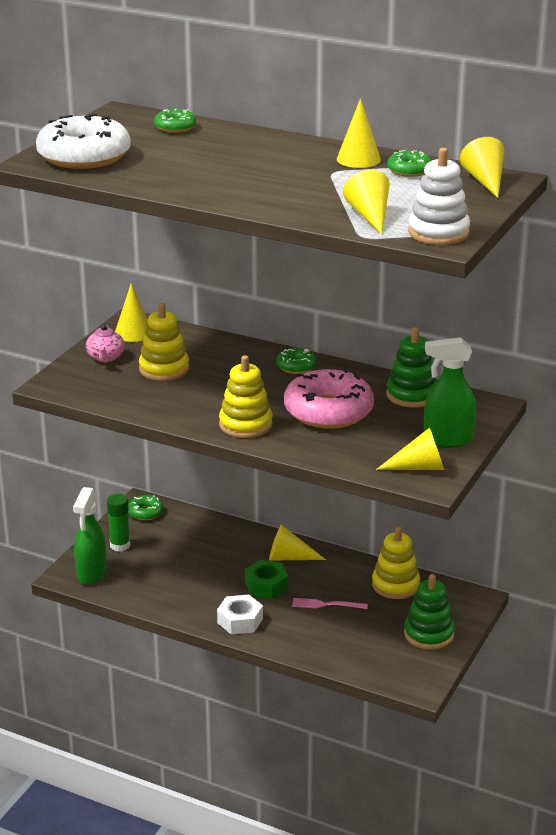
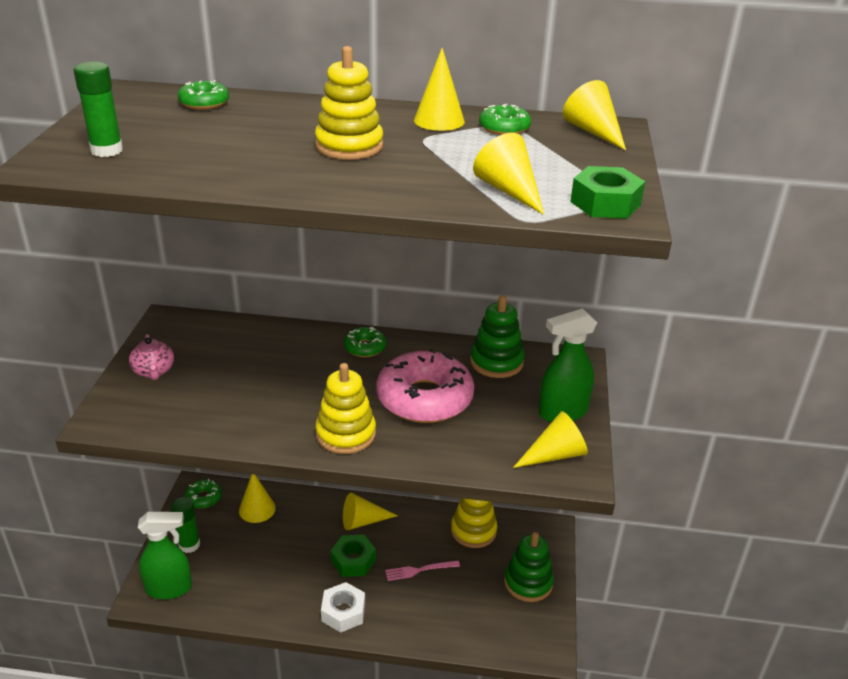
camera: 20 degrees left, 5 degrees up
white donut [36,114,131,169] -> green glue stick [73,62,123,157]
green spray bottle [73,487,107,585] -> green spray bottle turned 90 degrees counterclockwise [138,512,192,599]
yellow cone [115,283,148,342] -> yellow cone moved to [239,474,276,523]
yellow stacking toy [139,303,189,381] -> yellow stacking toy moved to [315,46,383,160]
white stacking toy [408,148,470,245] -> green nut [570,166,645,219]

